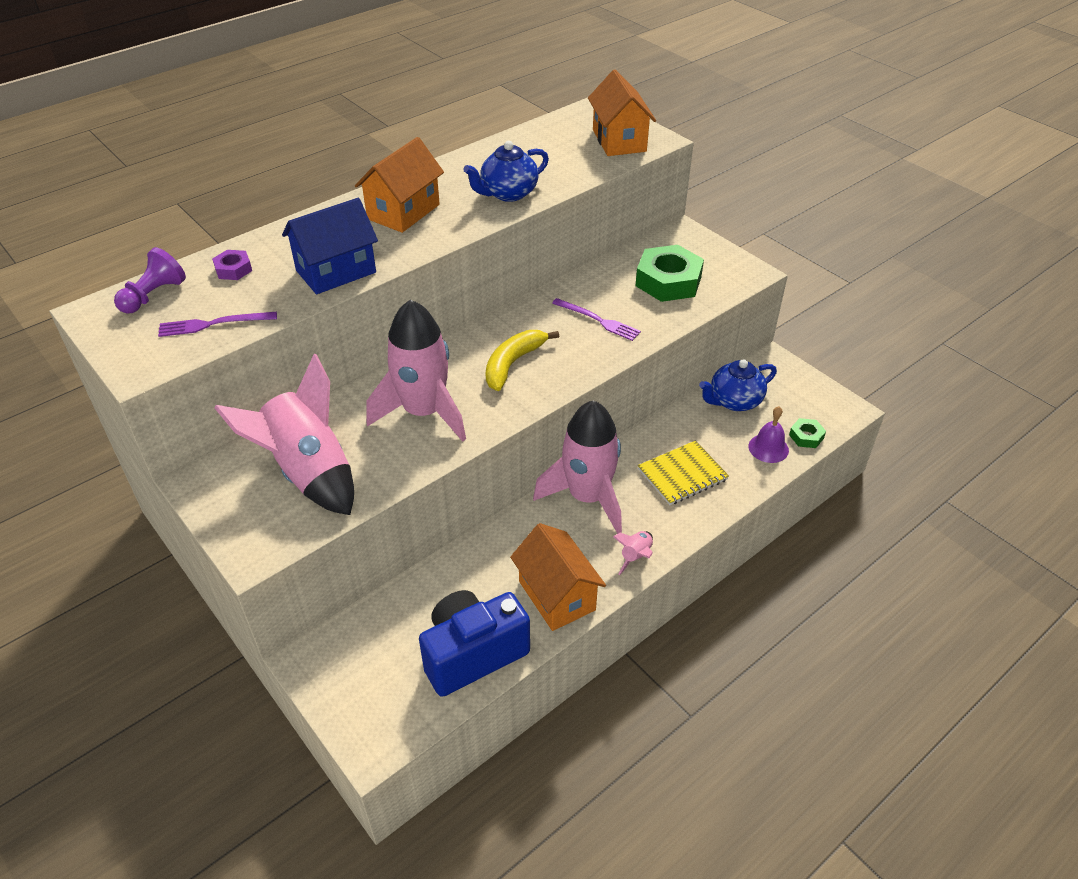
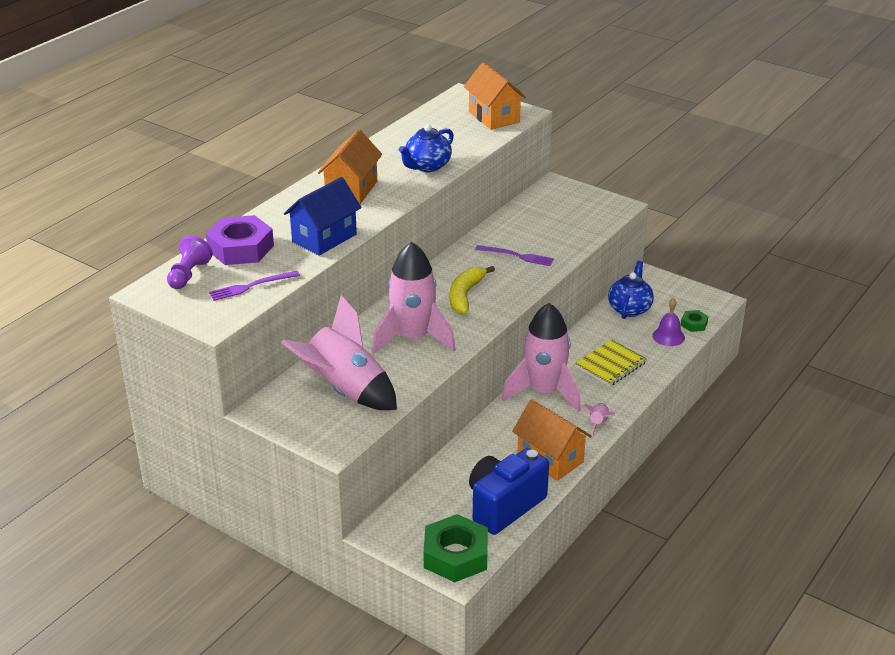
camera: 15 degrees left, 10 degrees down
purple nut [212,250,252,280] -> purple nut [206,215,274,265], size x2.09
green nut [636,245,704,302] -> green nut moved to [423,514,488,582]
blue teapot [699,359,777,411] -> blue teapot turned 150 degrees clockwise [608,261,654,319]

